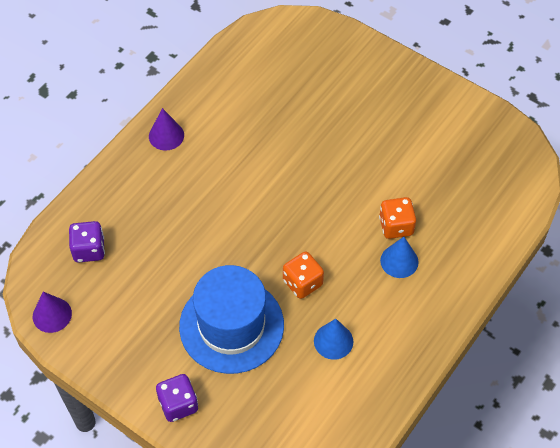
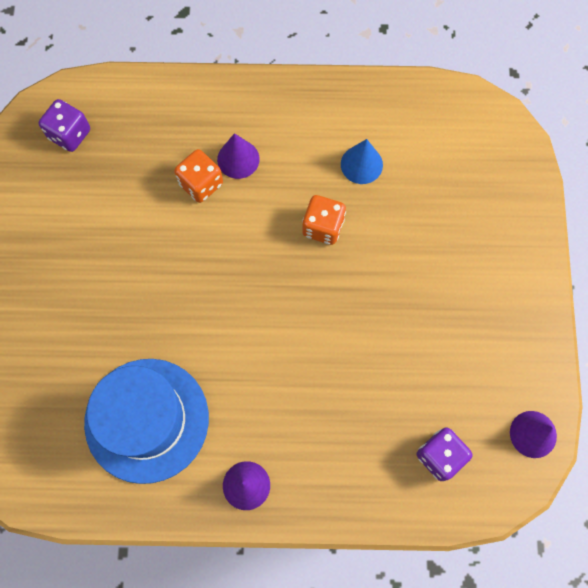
camera: 125 degrees left, 15 degrees up
purple dice [156,374,198,422] -> purple dice moved to [39,99,90,152]
blue hat [179,265,284,374] -> blue hat moved to [84,359,209,484]
blue cone [380,237,419,278] -> purple cone [217,133,260,179]

